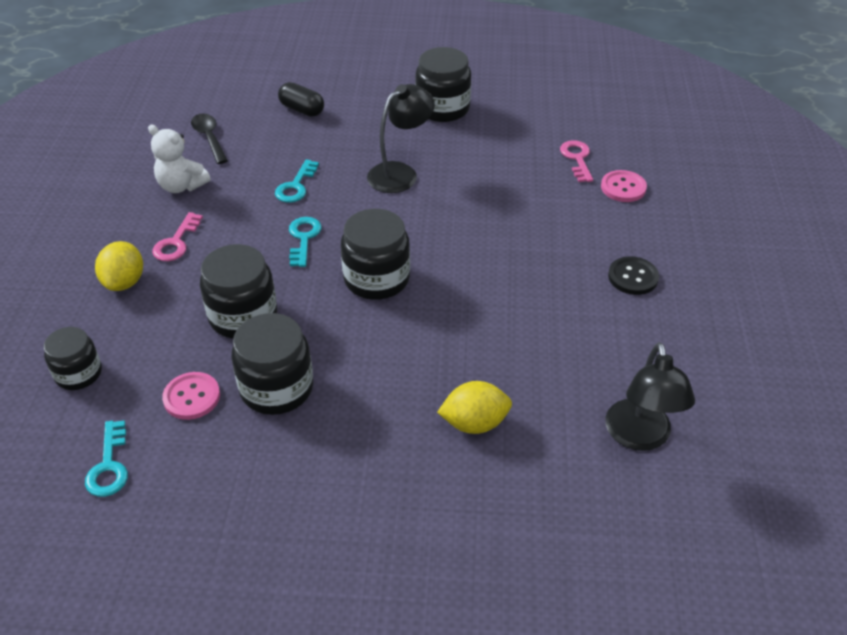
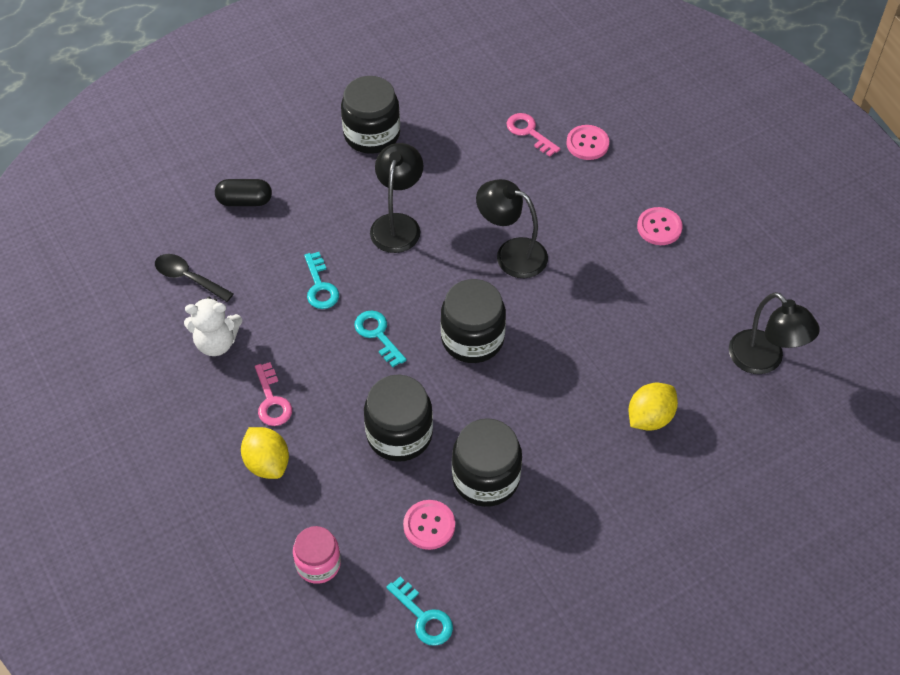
camera: 35 degrees left, 10 degrees up
black jar [44,327,102,390] -> pink jar [293,526,341,584]
black button [608,256,659,295] -> pink button [637,207,683,245]
none -> black lamp [476,179,548,278]

